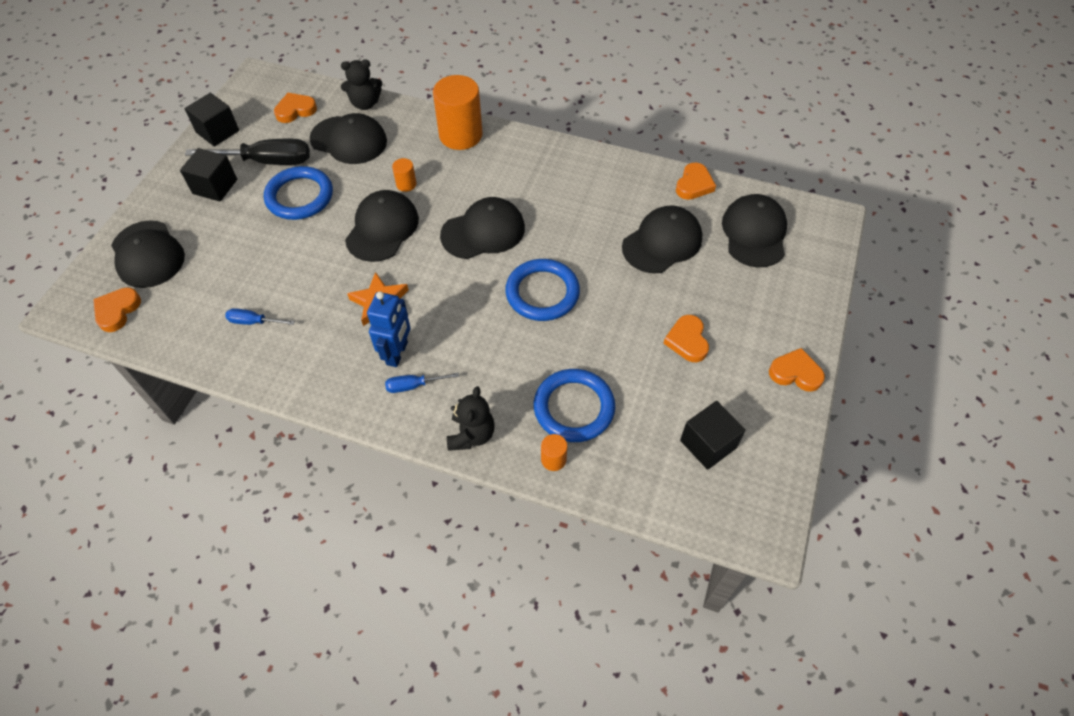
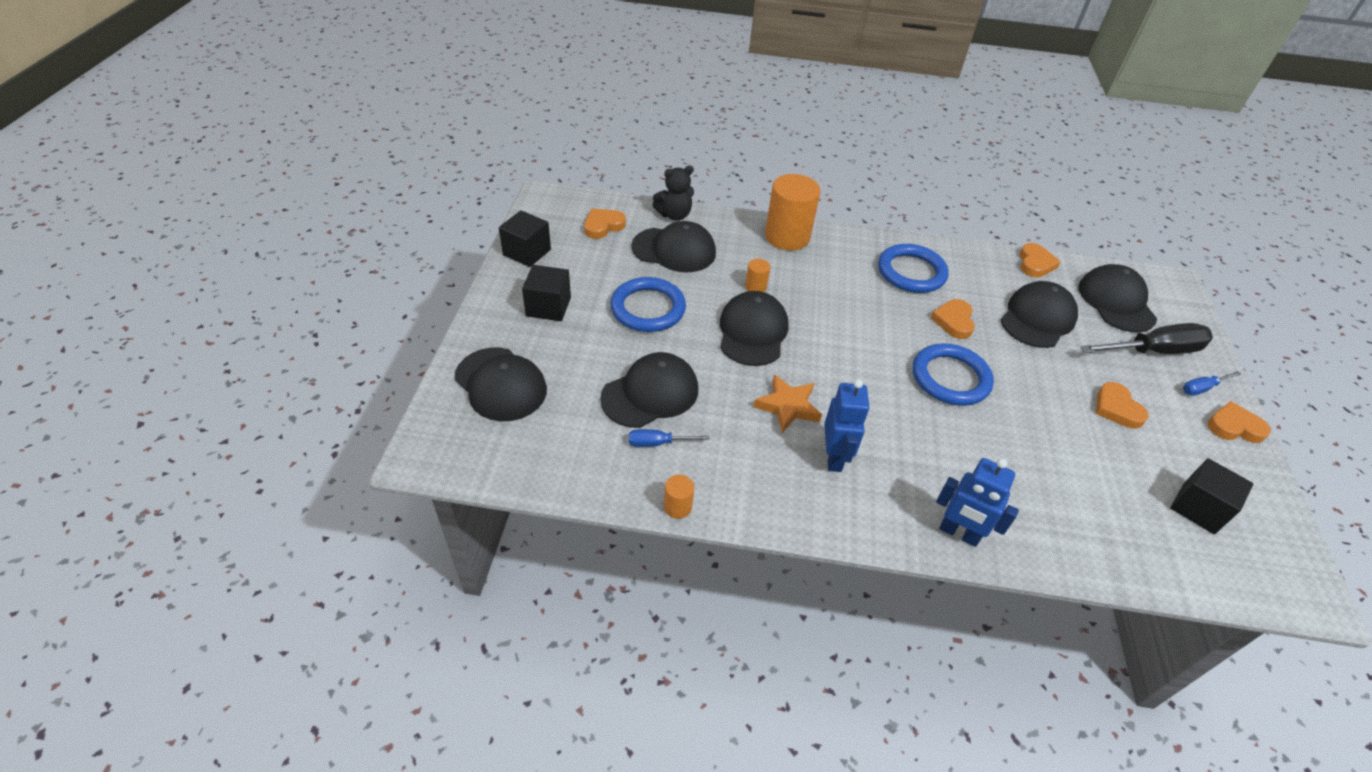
camera: 15 degrees left, 10 degrees down
orange heart [93,287,141,332] -> orange heart moved to [931,299,975,339]
black screwdriver [185,139,310,165] -> black screwdriver moved to [1081,323,1213,354]
blue screwdriver [385,373,459,393] -> blue screwdriver moved to [1183,371,1241,396]
black cap [440,197,525,259] -> black cap moved to [600,352,698,428]
black teddy bear [447,386,495,451] -> blue robot [936,458,1019,547]
blue ring [534,369,615,442] -> blue ring moved to [878,244,949,293]
orange cylinder [541,434,567,471] -> orange cylinder moved to [664,475,694,519]

